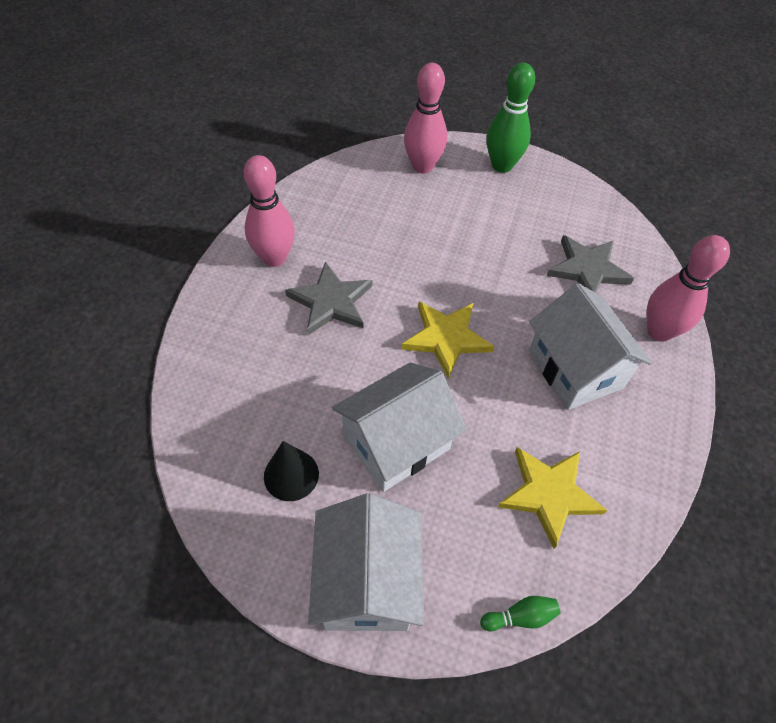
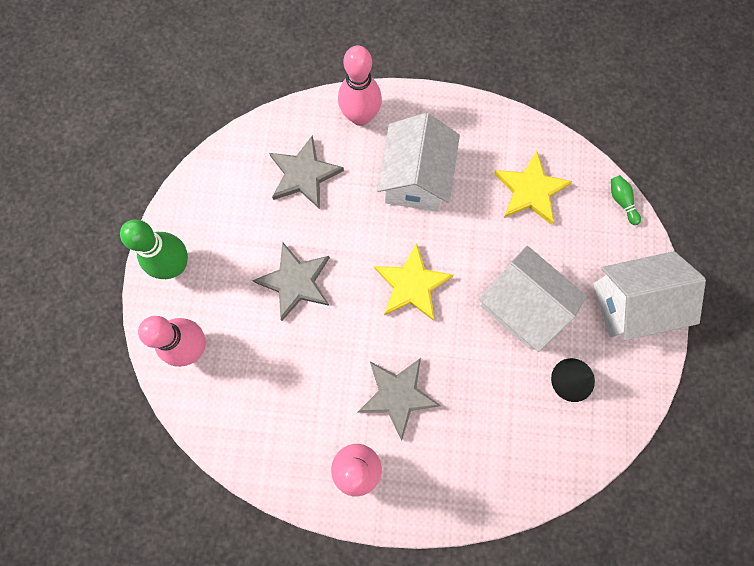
camera: 100 degrees left, 20 degrees up
white house [529,283,652,410] -> white house turned 45 degrees counterclockwise [377,113,460,212]
none -> grey star [252,242,330,321]

